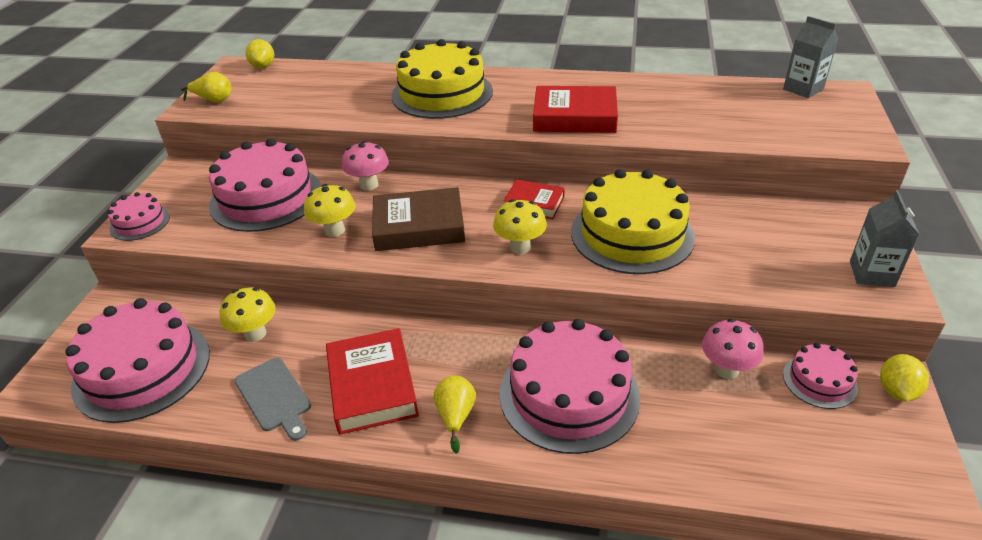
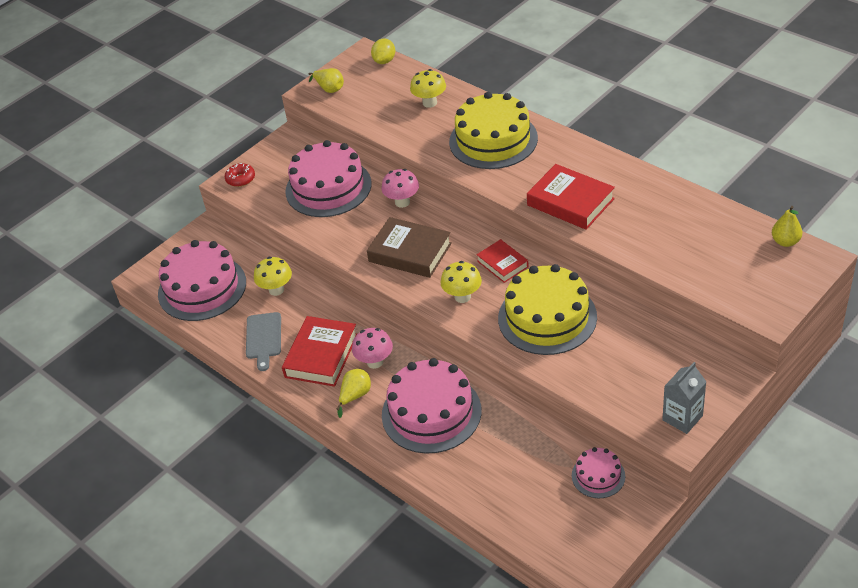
camera: 35 degrees right, 5 degrees up
pink cake [108,192,170,241] -> red donut [225,163,255,187]
yellow mushroom [304,184,356,237] -> yellow mushroom moved to [410,69,446,108]
pink mushroom [702,319,764,379] -> pink mushroom moved to [352,328,393,369]
grey carton [783,16,838,98] -> yellow pear [772,206,802,247]
yellow lemon [880,354,929,402] -> none

